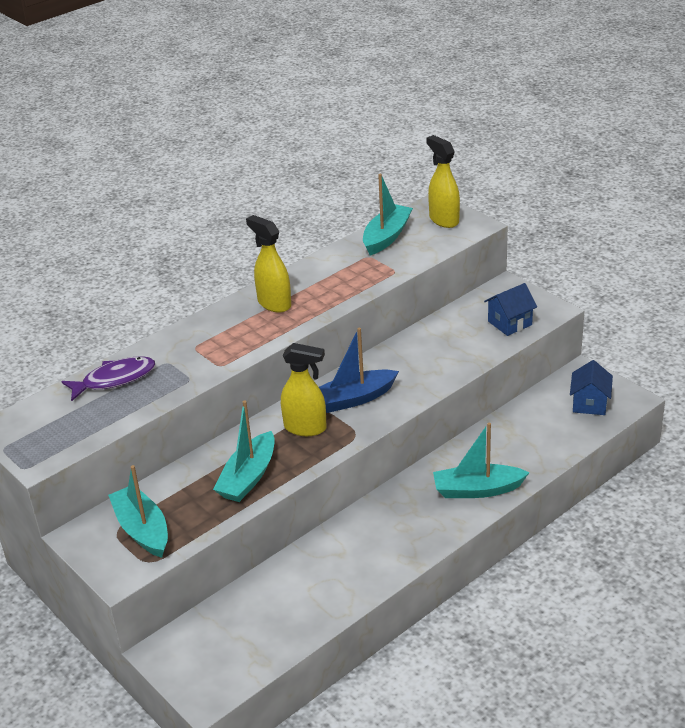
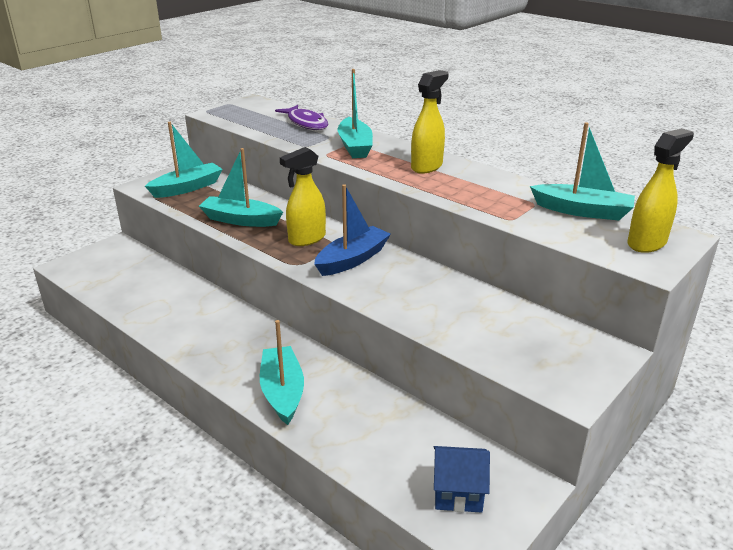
camera: 80 degrees right, 5 degrees down
yellow spray bottle [281,343,327,436] -> yellow spray bottle turned 45 degrees clockwise [280,147,326,246]
blue boat [319,328,399,413] -> blue boat turned 75 degrees clockwise [314,184,391,276]
blue house [484,283,537,336] -> none
none -> turquoise boat [338,69,373,158]

